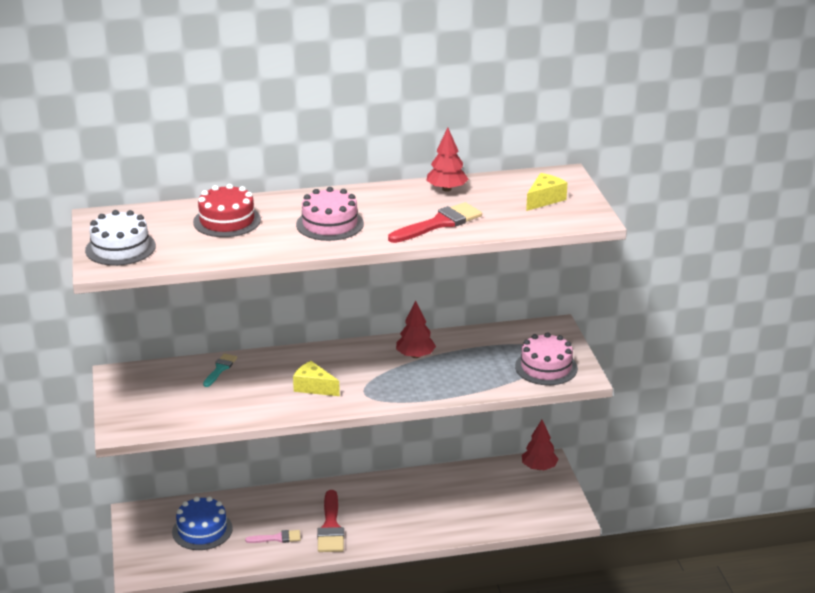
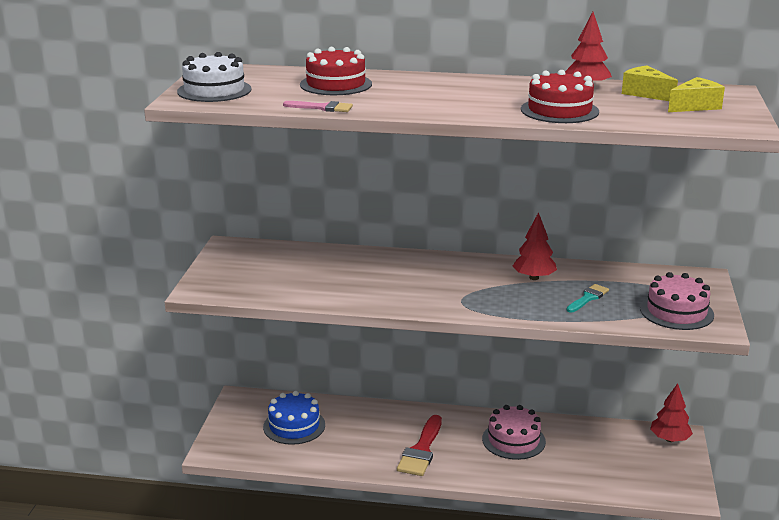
camera: 20 degrees right, 5 degrees down
turquoise brush [203,353,237,387] -> turquoise brush moved to [566,284,609,313]
pink brush [245,530,301,543] -> pink brush moved to [283,101,353,112]
yellow cheese [293,361,340,396] -> yellow cheese moved to [622,66,678,101]
pink cake [296,187,364,241] -> pink cake moved to [482,405,546,460]
red brush [388,202,482,243] -> red cake [521,70,599,123]

